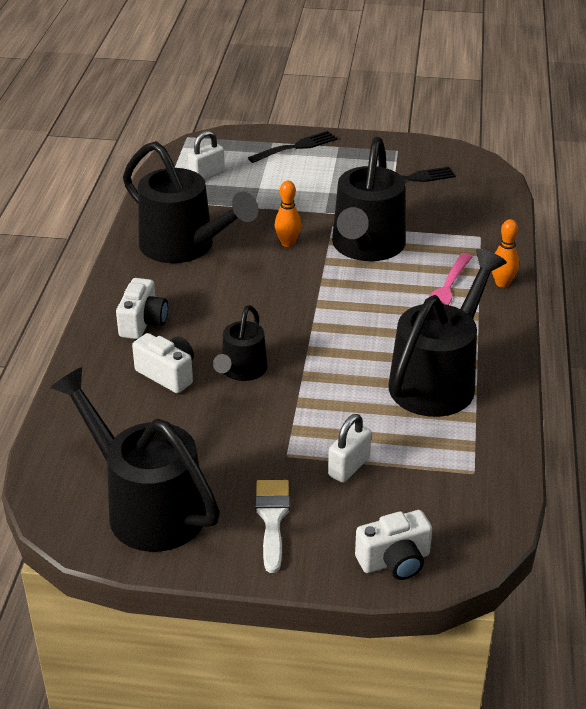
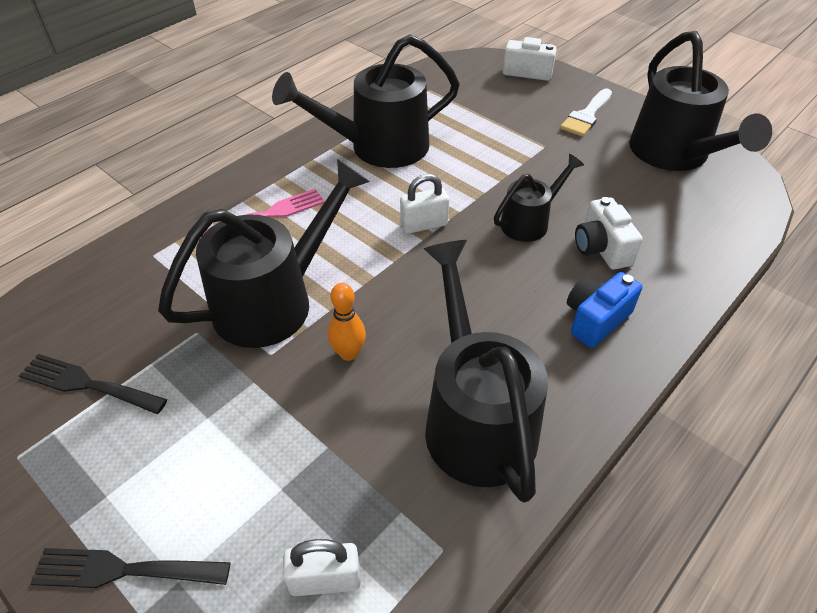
camera: 145 degrees left, 10 degrees up
white camera [116,278,168,339] -> blue camera [567,272,642,348]
white padlock [328,414,371,483] -> white padlock moved to [400,174,449,234]
orange bowling pin [492,219,519,288] -> none

